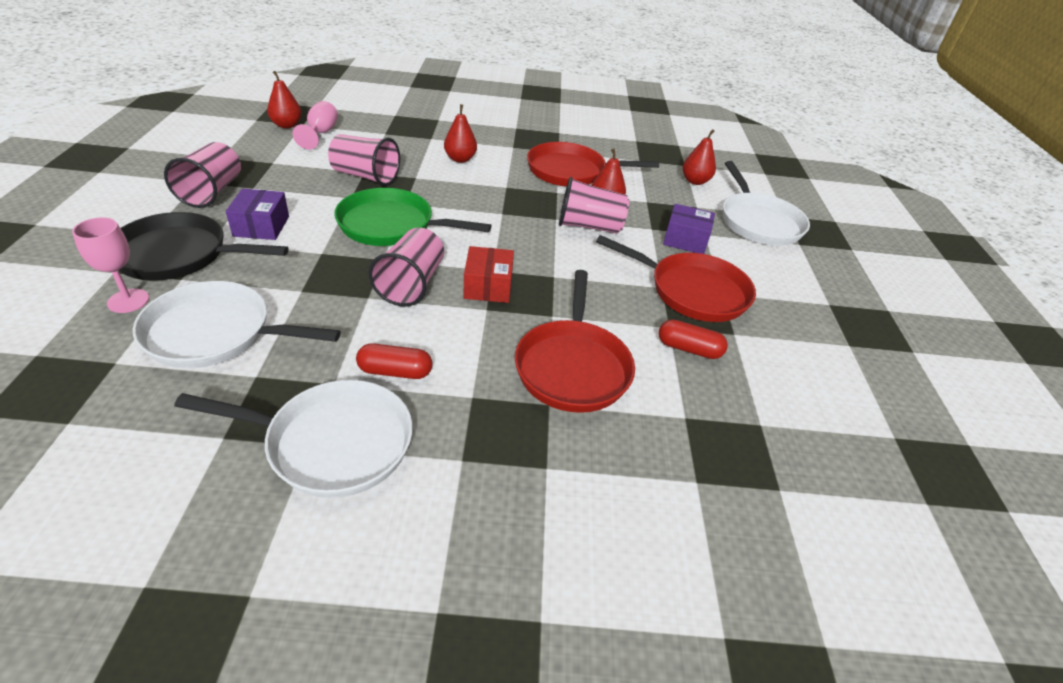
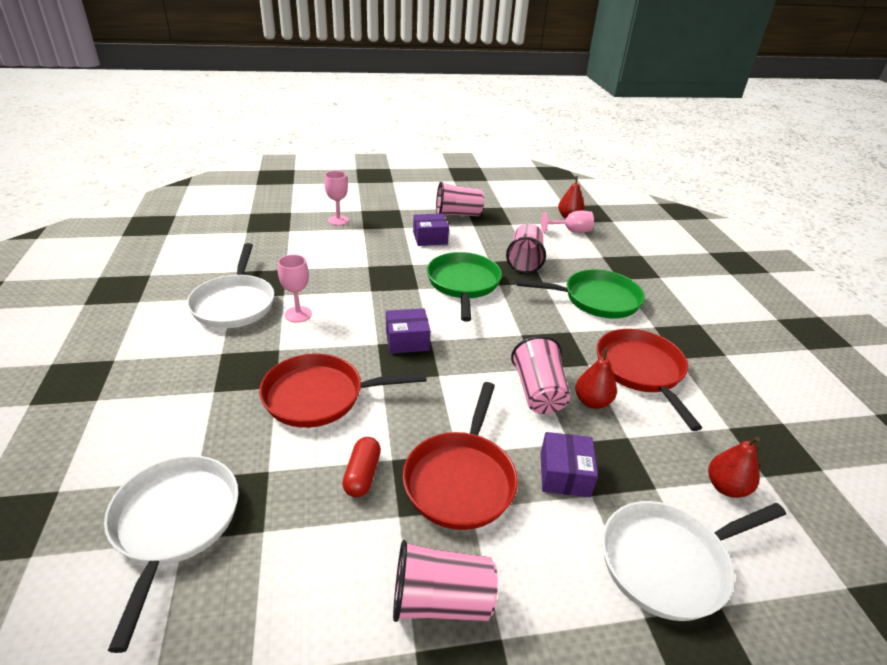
camera: 80 degrees right, 5 degrees down
black pan [119,212,289,281] -> none
white pan [133,281,341,368] -> white pan moved to [104,455,239,653]
red capsule [356,343,432,379] -> pink goblet [278,254,312,322]
pink cup [369,228,444,307] -> pink cup moved to [393,540,498,622]
red pear [444,104,477,163] -> green pan [516,270,645,319]
red box [463,246,514,303] -> purple box [386,308,431,354]

